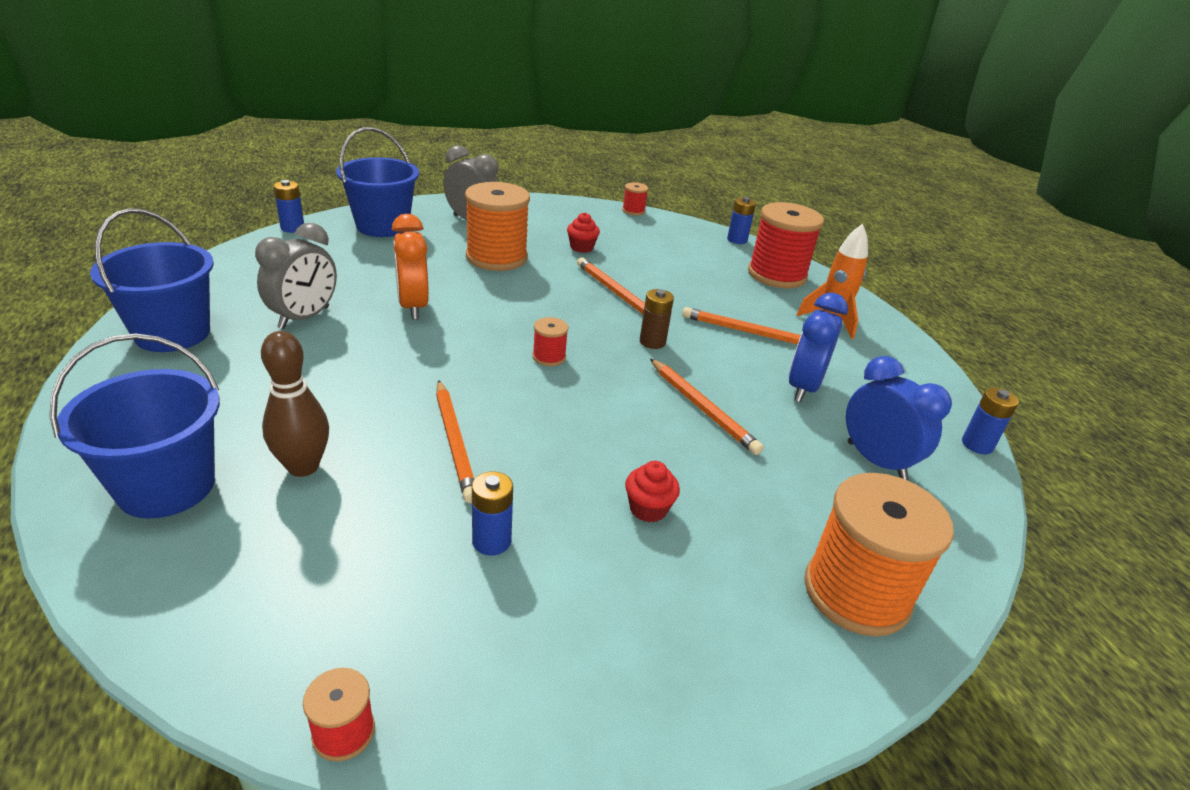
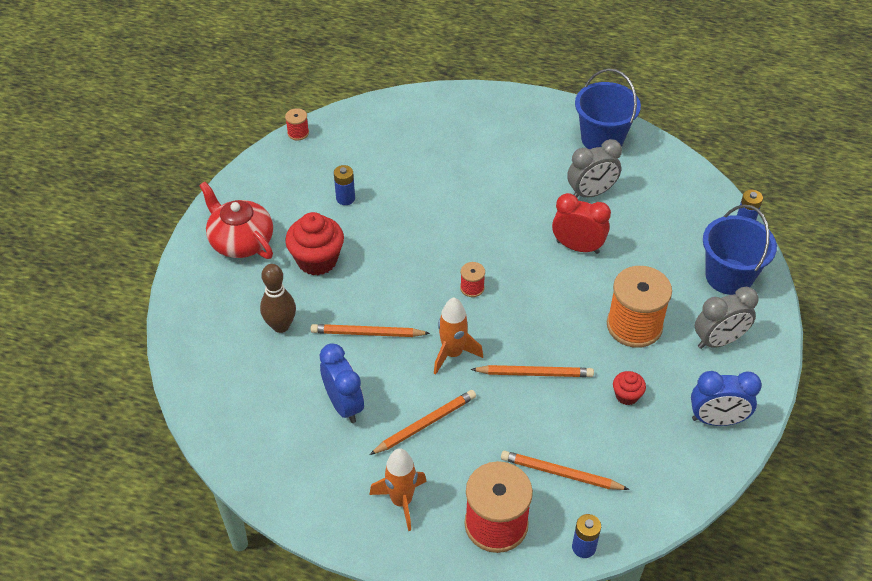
camera: 130 degrees right, 15 degrees up
blue bucket [49,333,220,518] -> none
grey clock [255,223,337,329] -> grey clock turned 90 degrees counterclockwise [567,139,622,198]
brown bowling pin [261,331,329,477] -> brown bowling pin moved to [260,264,296,333]
orange clock [392,214,429,320] -> red clock [552,193,611,254]
orange pencil [436,380,474,503] -> orange pencil moved to [501,451,630,490]
red spool [622,182,649,215] -> none
red cupcake [625,461,680,522] -> red cupcake [285,212,344,275], size x1.92
brown battery [640,289,674,349] -> orange rocket [434,297,483,375]
orange spool [804,473,954,637] -> none
blue clock [846,356,952,480] -> blue clock moved to [691,371,762,426]
blue battery [962,388,1019,454] -> none
none -> red teapot [199,182,273,259]

